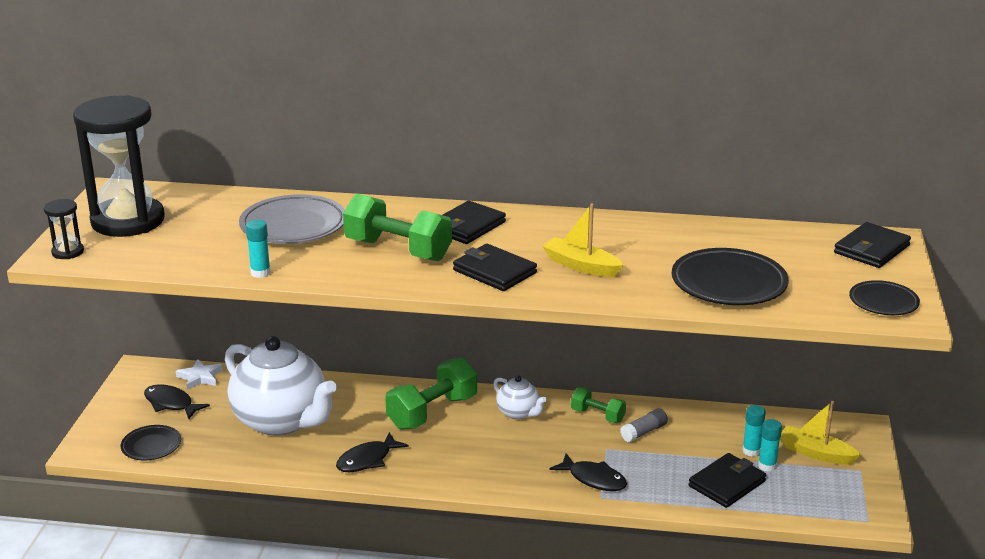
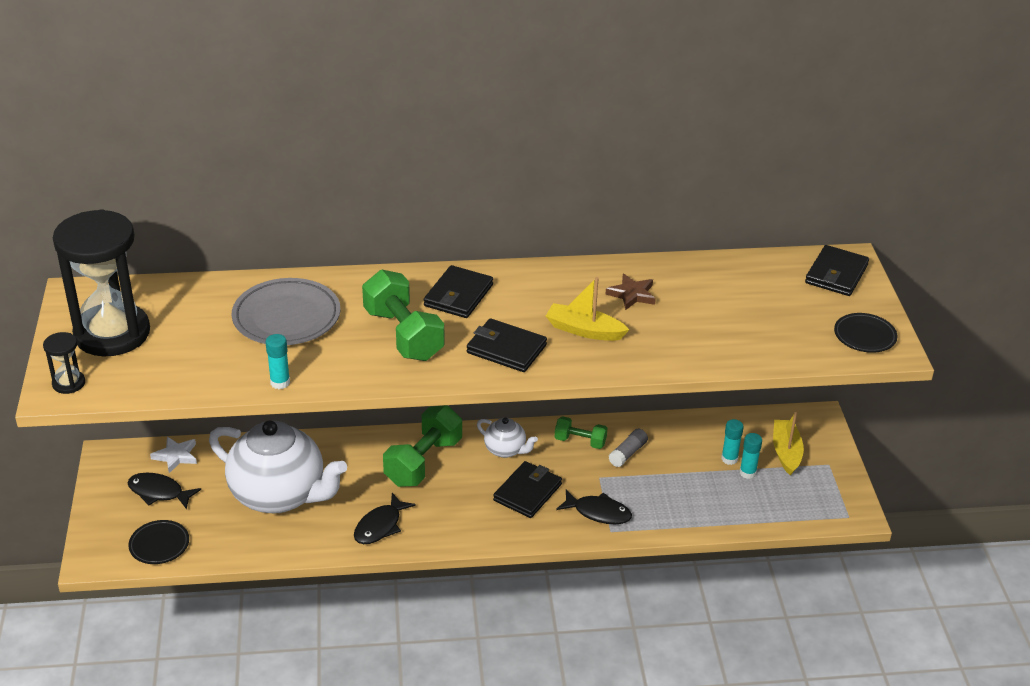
camera: 15 degrees left, 10 degrees up
green dumbbell [343,194,452,261] -> green dumbbell turned 45 degrees clockwise [362,270,445,361]
black plate [672,248,789,305] -> none
black wallet [688,453,766,508] -> black wallet moved to [493,461,562,518]
yellow boat [780,401,861,465] -> yellow boat turned 75 degrees clockwise [773,412,804,476]
none -> brown star [605,274,656,310]

